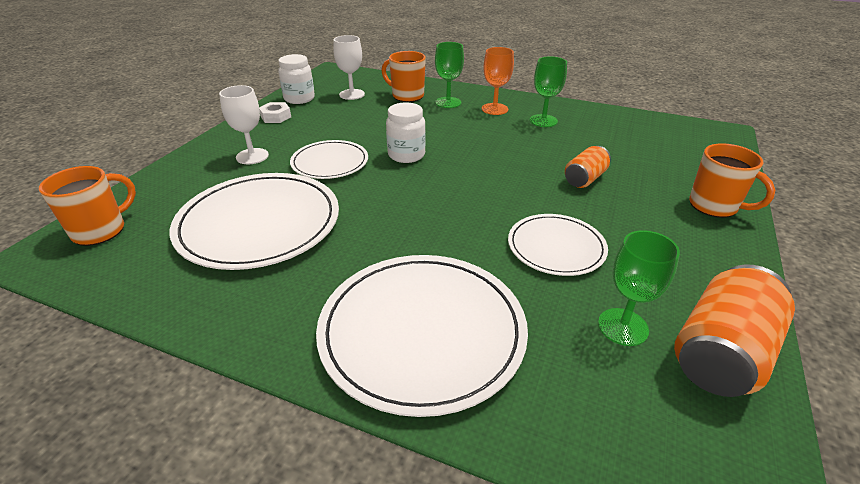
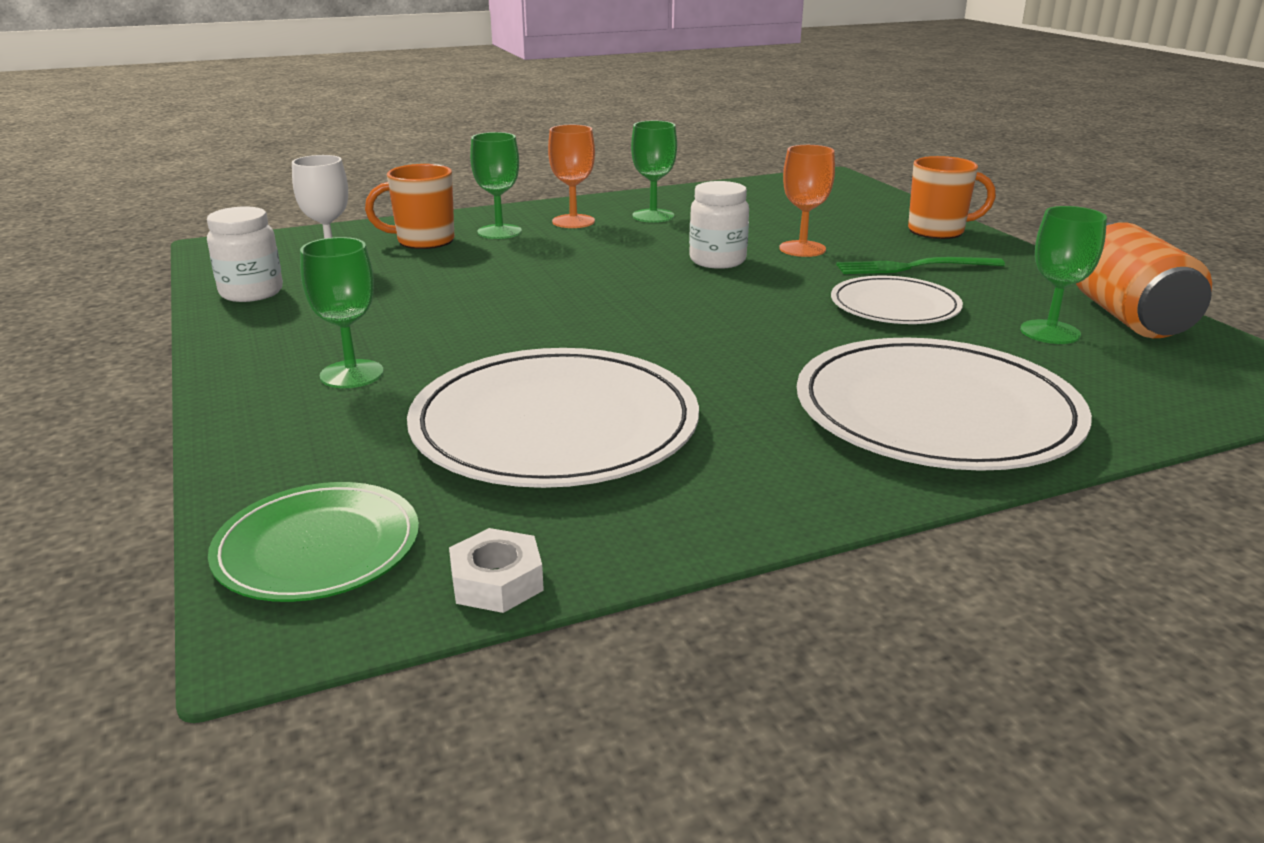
camera: 45 degrees left, 10 degrees down
orange mug [39,166,136,246] -> green plate [208,482,419,602]
white goblet [219,85,269,164] -> green goblet [300,237,384,388]
white nut [259,102,291,123] -> white nut moved to [449,528,544,613]
white plate [290,140,368,179] -> none
white jar [386,102,426,163] -> white jar moved to [689,181,749,269]
orange can [565,146,611,188] -> orange goblet [779,145,835,257]
none -> green fork [836,257,1005,274]

